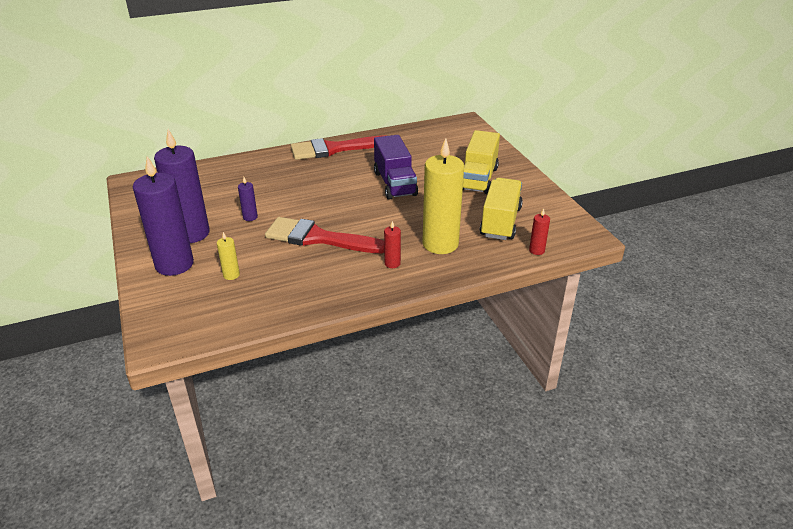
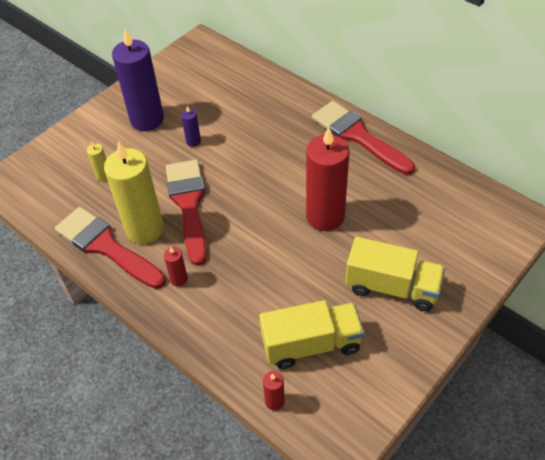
camera: 65 degrees right, 15 degrees up
purple candle [133,156,194,276] -> none
purple truck [374,135,418,200] -> red candle [306,127,349,231]
yellow candle [422,138,464,254] -> yellow candle moved to [104,141,164,244]
yellow truck [463,130,500,194] -> yellow truck turned 150 degrees counterclockwise [345,237,445,311]
none -> red brush [55,207,166,289]

